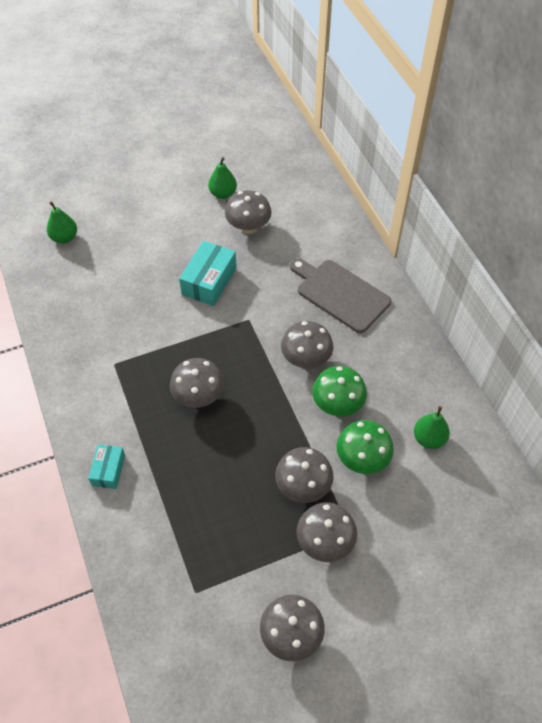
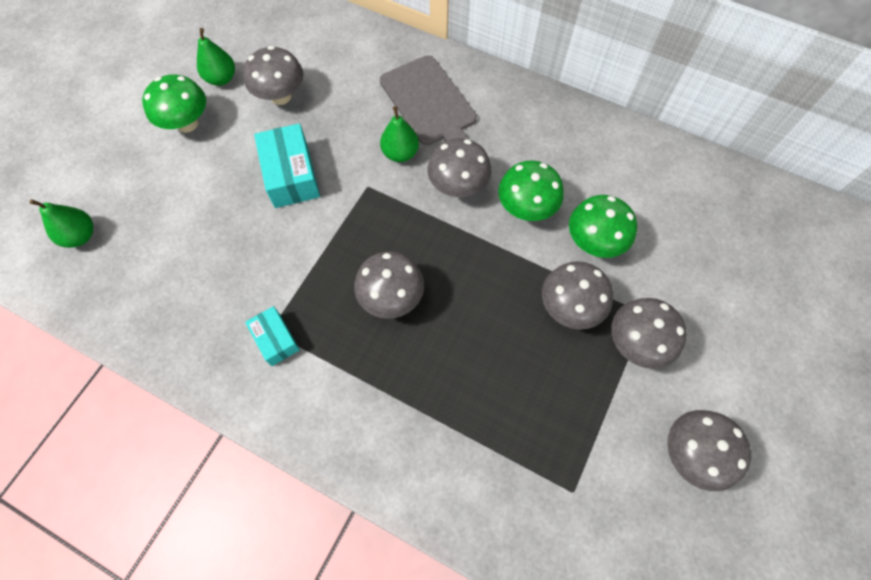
camera: 40 degrees left, 10 degrees up
turquoise box [88,444,125,489] -> turquoise box moved to [245,306,300,366]
grey cutting board [290,258,391,333] -> grey cutting board turned 120 degrees counterclockwise [380,55,477,145]
green pear [414,406,450,449] -> green pear moved to [380,106,419,162]
none -> green mushroom [142,74,206,133]

